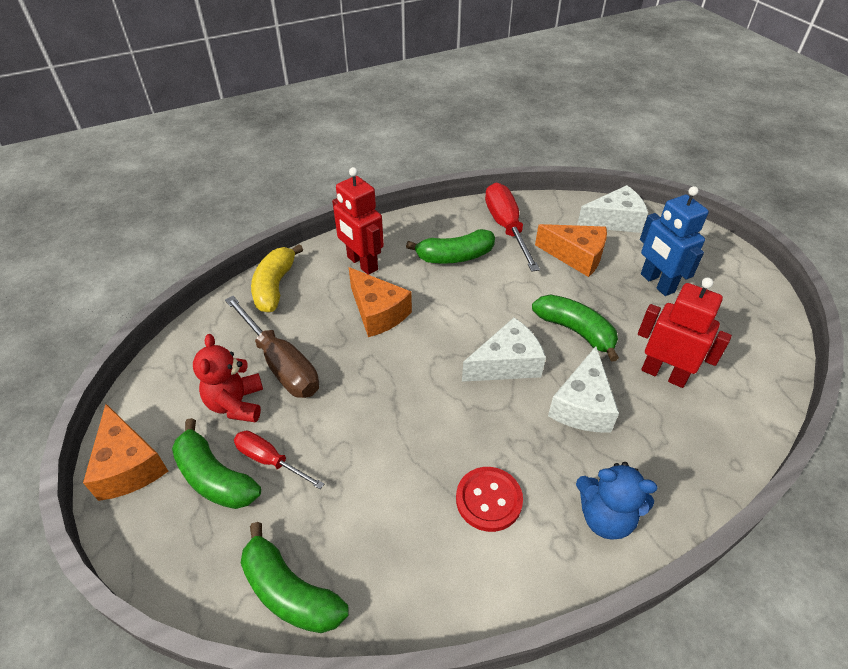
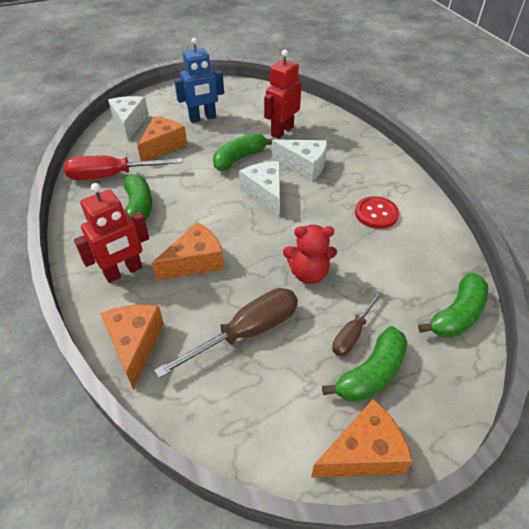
camera: 85 degrees left, 0 degrees up
red teddy bear [193,334,263,422] -> red teddy bear moved to [283,225,337,284]
red screwdriver [234,431,324,489] -> brown screwdriver [332,291,383,356]
yellow banana [251,244,303,313] -> orange cheese [100,305,164,390]
blue teddy bear [576,462,657,540] -> none

